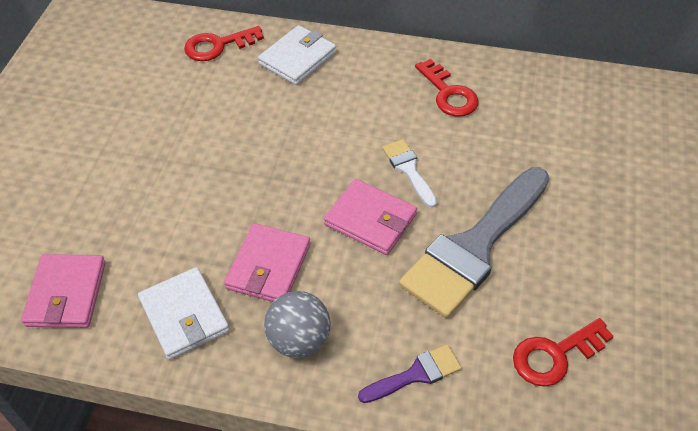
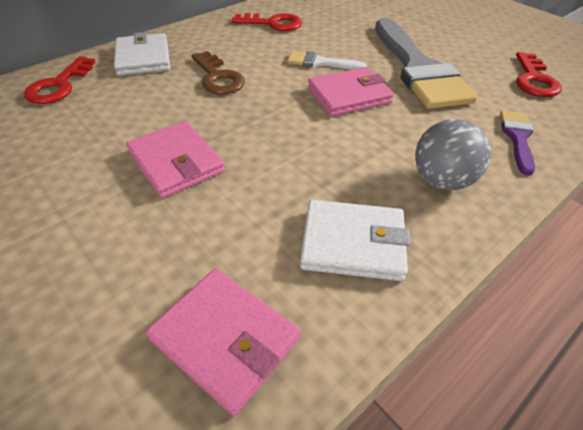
camera: 55 degrees left, 5 degrees down
pink wallet [224,223,311,302] -> pink wallet moved to [126,121,225,198]
none -> brown key [191,51,245,95]

